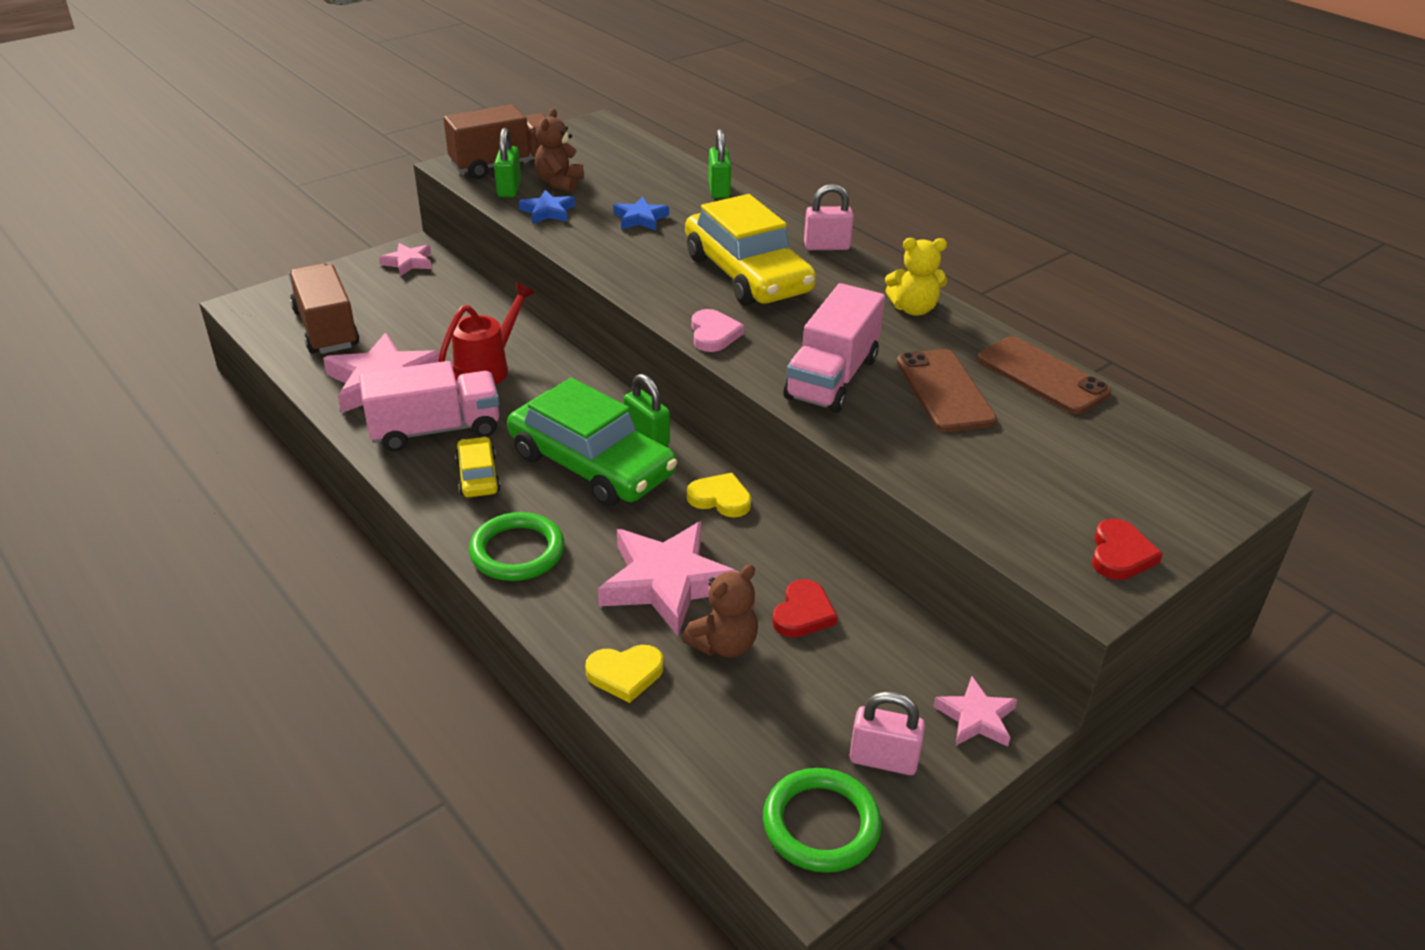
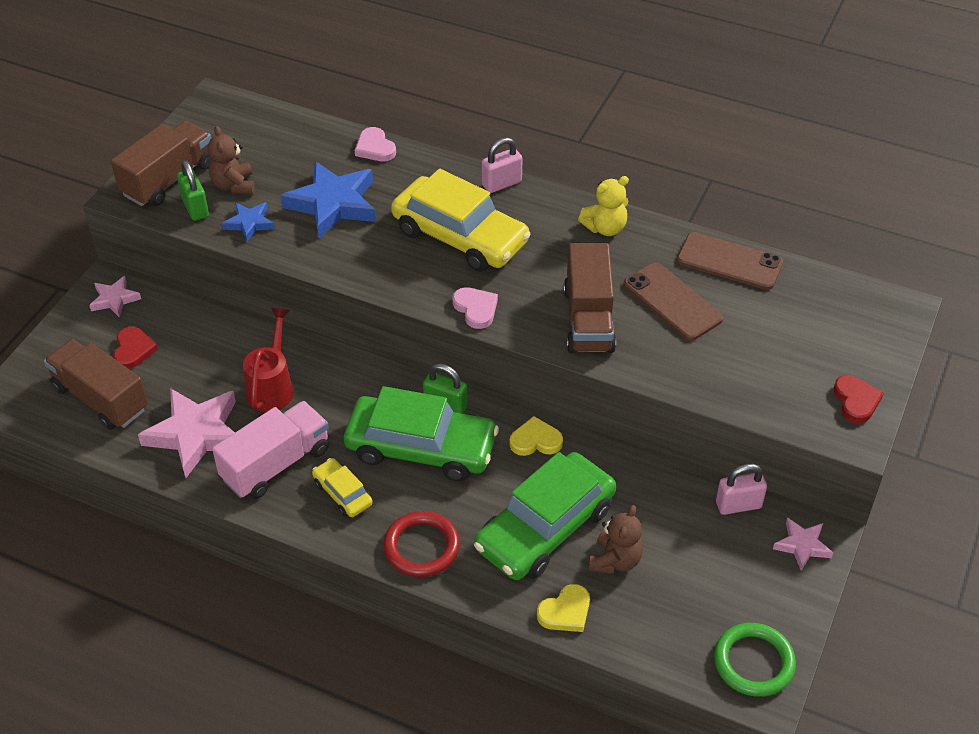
camera: 25 degrees left, 10 degrees up
green ring [469,512,565,581] -> red ring [383,511,460,577]
pink star [598,521,740,636] -> green car [474,452,616,580]
blue star [613,196,669,230] -> blue star [280,161,376,238], size x1.91
green padlock [708,129,731,198] -> pink heart [355,127,396,162]
red heart [772,579,838,638] -> red heart moved to [113,327,158,369]
pink truck [784,283,885,413] -> brown truck [564,243,616,353]
pink padlock [849,691,925,775] -> pink padlock moved to [716,464,767,515]

